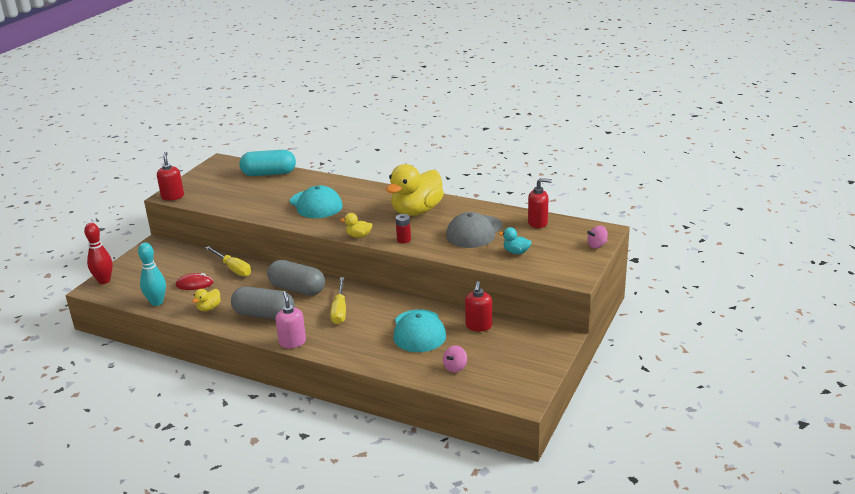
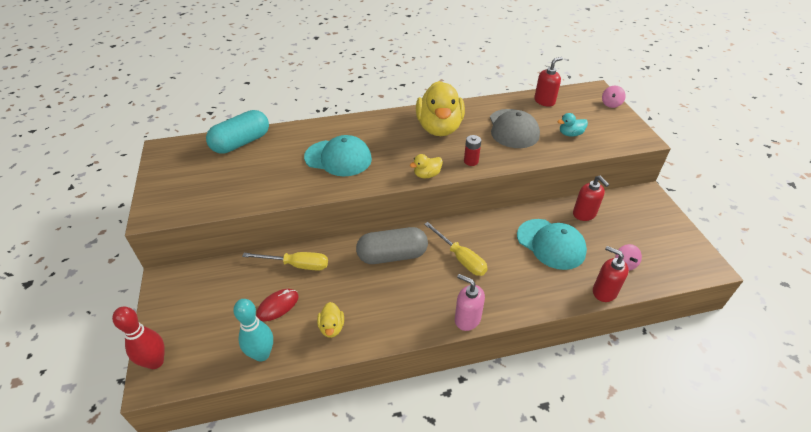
camera: 40 degrees left, 15 degrees up
red soap dispenser [157,152,184,201] -> red soap dispenser moved to [593,246,629,302]
grey capsule [231,286,295,320] -> none

